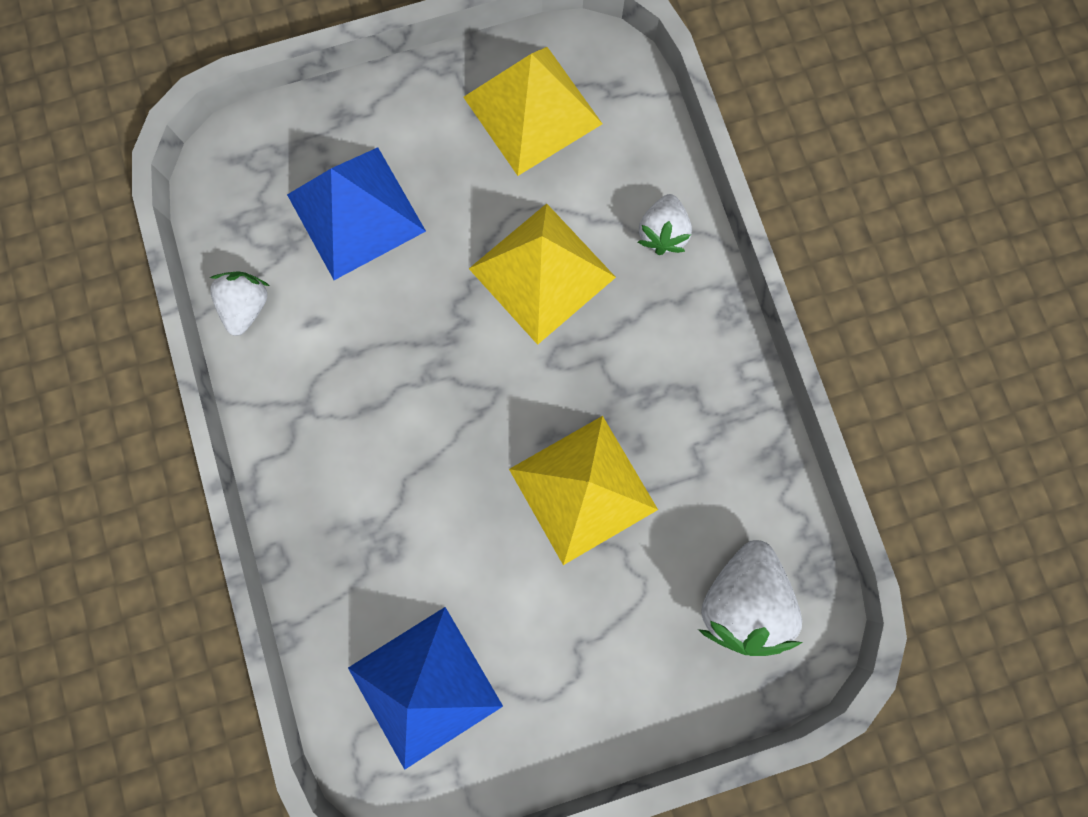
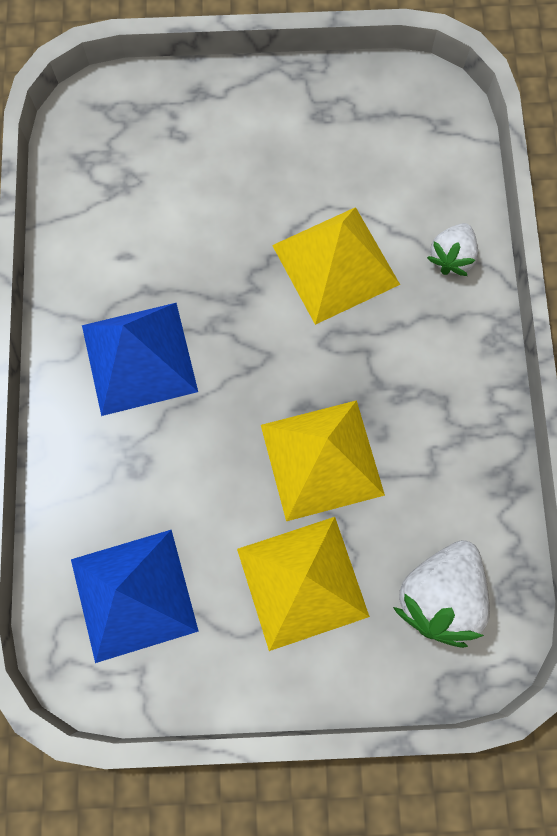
camera: 15 degrees right, 5 degrees down
white strawberry [210,271,269,336] -> none
blue pyramid [287,147,426,280] -> blue pyramid moved to [82,303,198,416]
yellow pyramid [463,47,602,176] -> yellow pyramid moved to [237,517,370,651]

